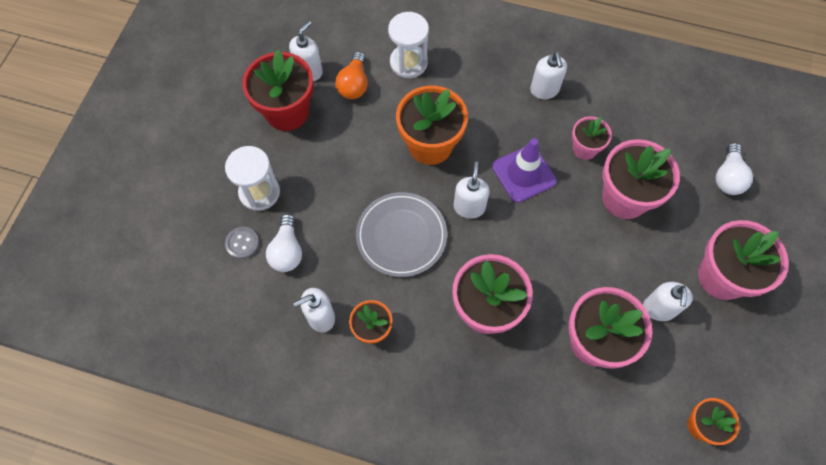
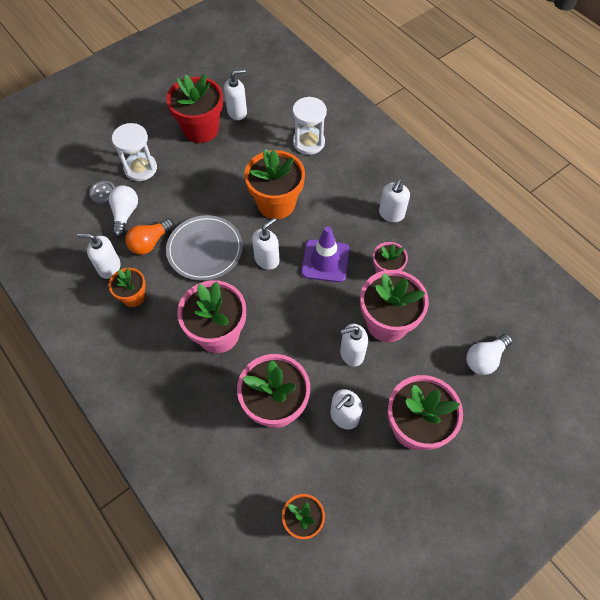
camera: 35 degrees right, 5 degrees down
white light bulb [266,214,302,272] -> white light bulb turned 150 degrees clockwise [109,185,138,237]
orange light bulb [335,52,368,99] -> orange light bulb moved to [125,218,174,255]
none -> white soap dispenser [340,324,368,367]

